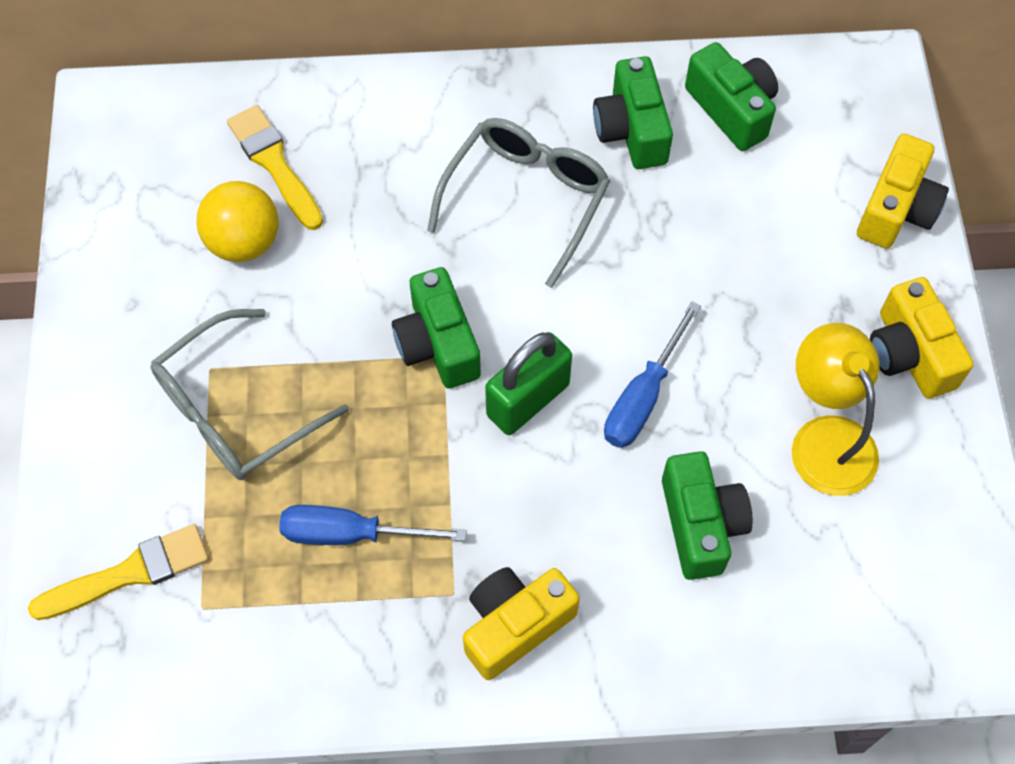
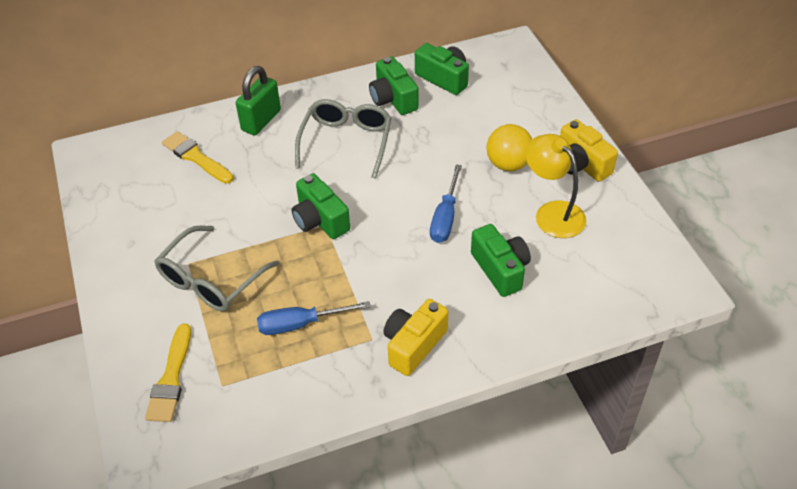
camera: 15 degrees left, 15 degrees down
yellow brush [28,524,209,620] -> yellow brush turned 135 degrees clockwise [145,324,191,422]
yellow ball [197,181,279,262] -> yellow ball moved to [487,124,532,171]
green padlock [485,332,572,435] -> green padlock moved to [236,66,281,135]
yellow camera [857,134,949,248] -> none

